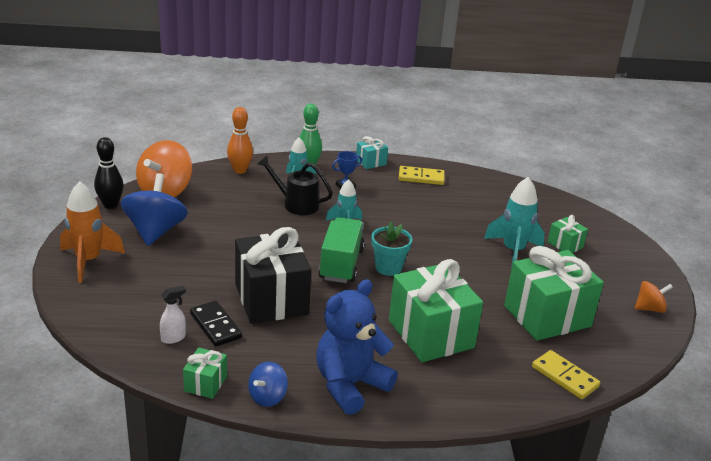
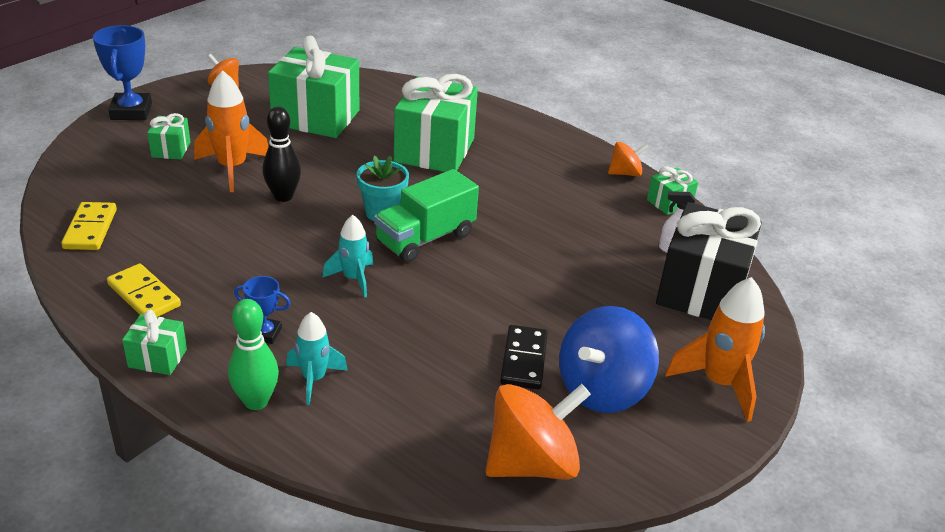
camera: 140 degrees left, 5 degrees up
black bowling pin [94,137,124,209] -> black bowling pin moved to [263,106,301,202]
black domino [190,301,242,347] -> black domino moved to [500,325,548,389]
orange bowling pin [227,107,253,174] -> none
black gift [235,227,311,324] -> black gift moved to [656,202,762,320]
blue spinning top [248,362,288,407] -> orange spinning top [608,142,649,176]
black watering can [258,156,333,215] -> none
blue teddy bear [316,279,398,415] -> none
turquoise gift [356,136,388,169] -> green gift [122,310,187,375]
turquoise rocket [484,177,545,269] -> orange rocket [194,70,269,192]
yellow domino [532,350,600,399] -> yellow domino moved to [61,202,117,250]
none -> blue trophy [93,25,152,120]

